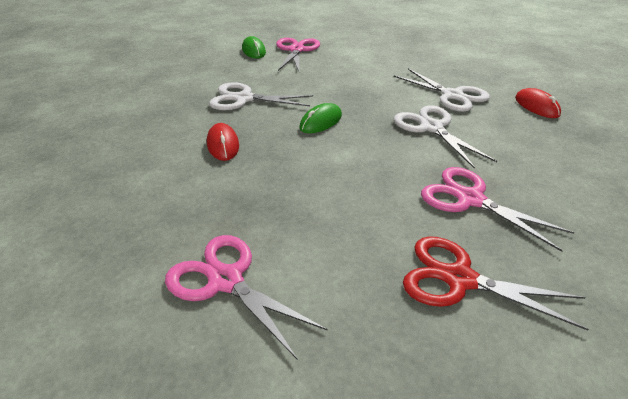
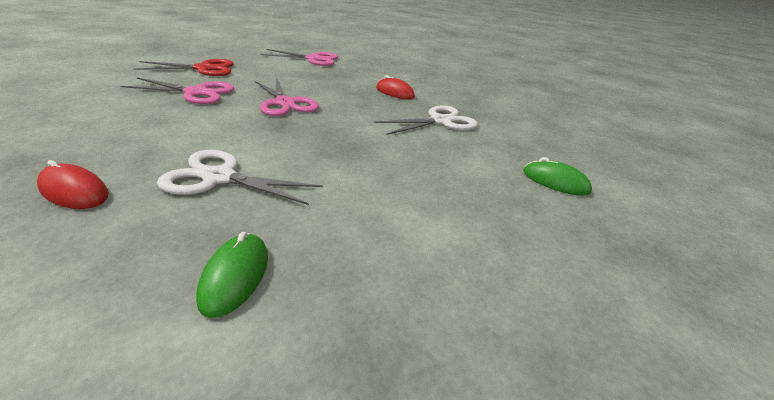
camera: 140 degrees right, 5 degrees down
pink scissors [276,38,320,71] -> pink scissors moved to [254,78,319,116]
green mouse [299,103,342,133] -> green mouse moved to [196,232,268,318]
white scissors [394,105,497,168] -> none

